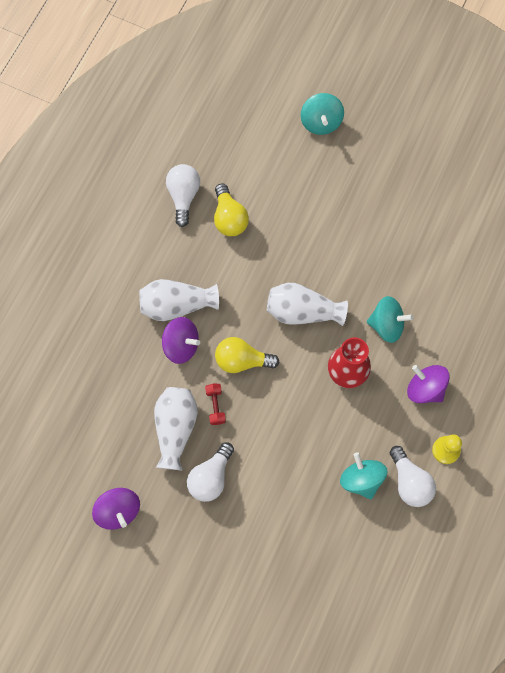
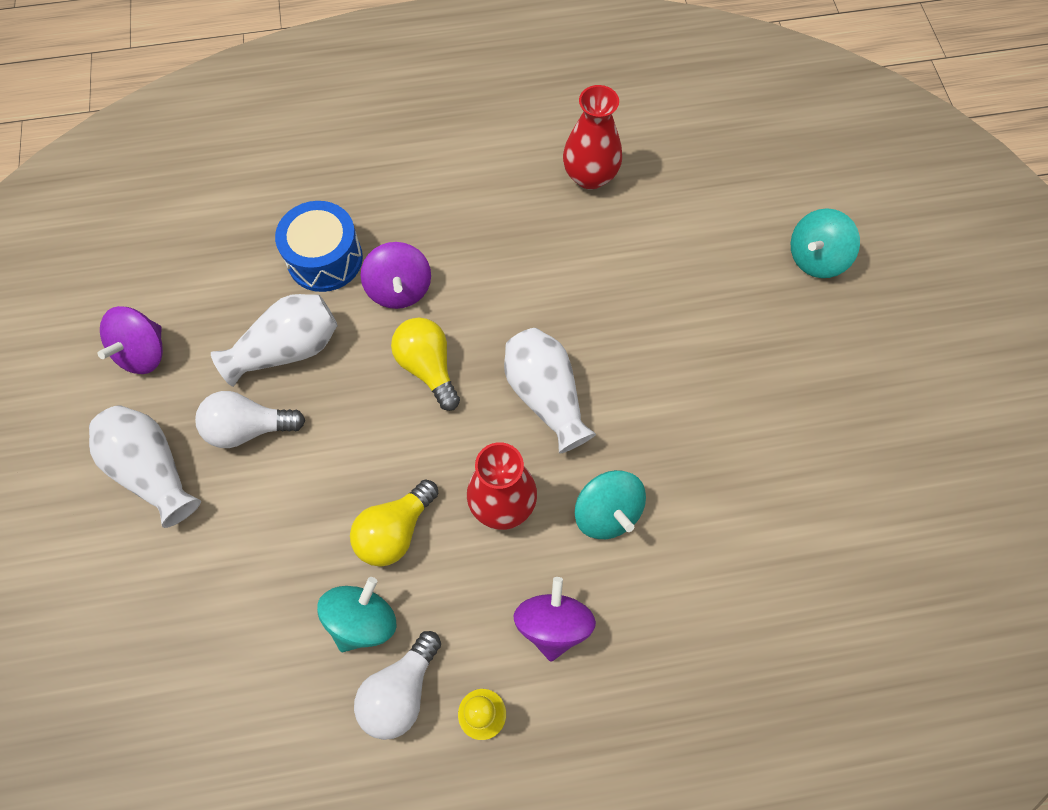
camera: 55 degrees right, 5 degrees down
white vase [139,279,219,321] -> white vase moved to [89,405,201,528]
white light bulb [166,164,200,227] -> red vase [563,85,622,189]
red dumbbell [205,384,226,425] -> none
yellow light bulb [214,183,249,236] -> yellow light bulb moved to [350,480,439,566]
none -> blue drum [275,201,363,292]

